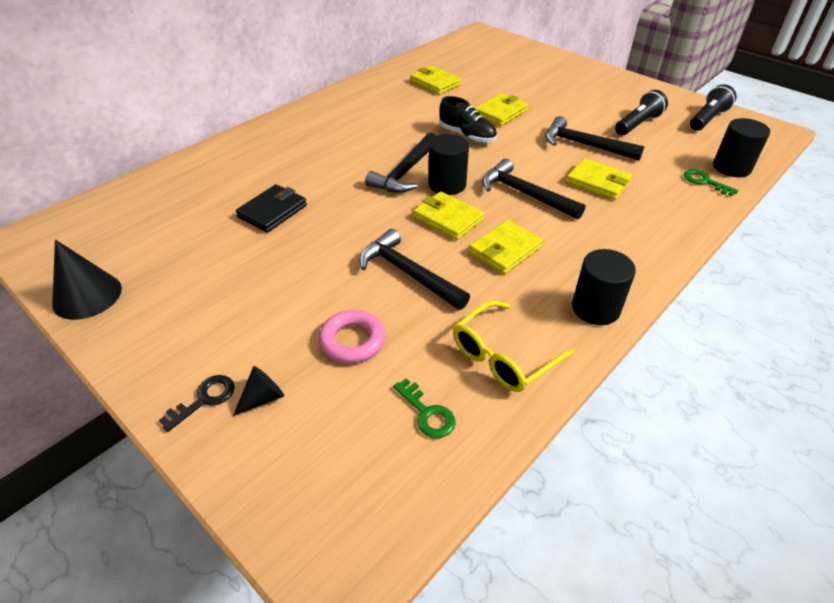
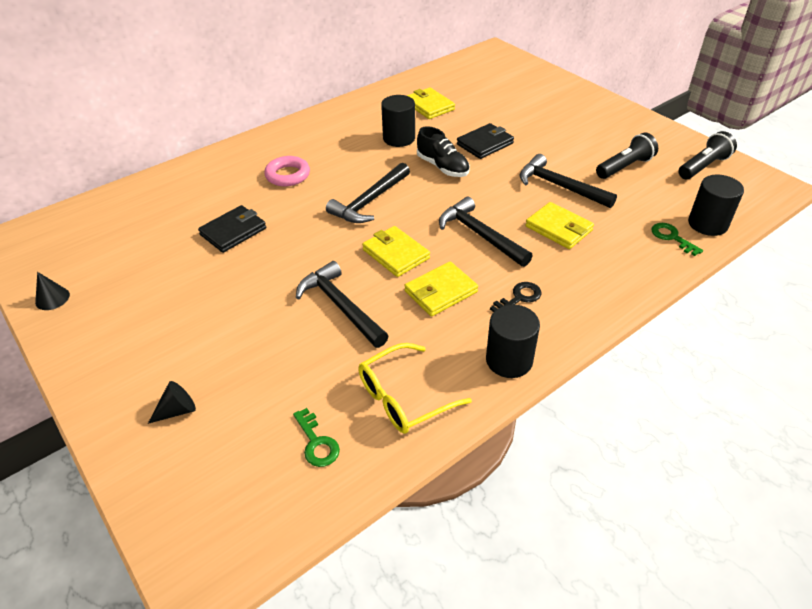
camera: 10 degrees right, 0 degrees up
black cone [52,239,122,320] -> black cone [35,272,70,310], size x0.56
black key [159,375,235,432] -> black key moved to [490,282,541,312]
pink ring [319,310,385,364] -> pink ring moved to [264,156,310,186]
black cylinder [428,134,469,195] -> black cylinder moved to [381,95,415,147]
yellow wallet [475,93,528,126] -> black wallet [457,123,514,159]

